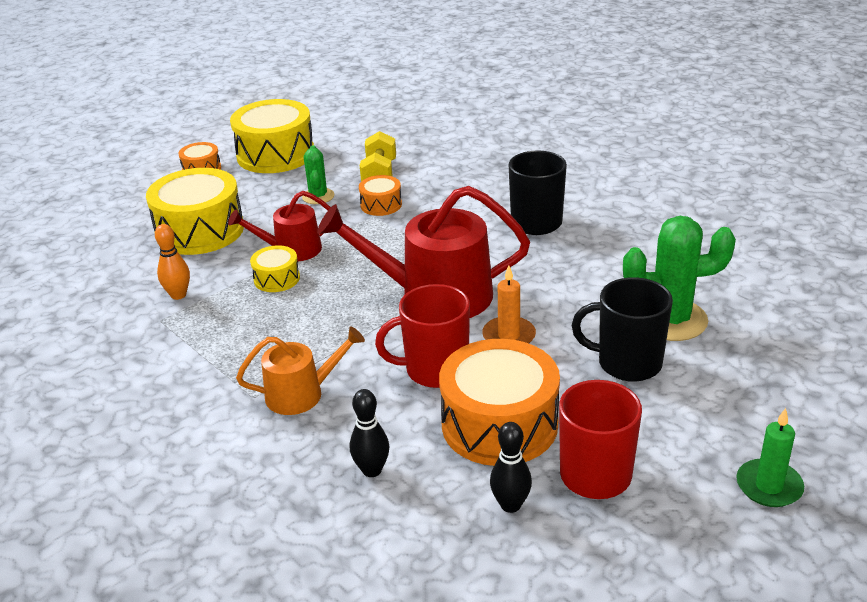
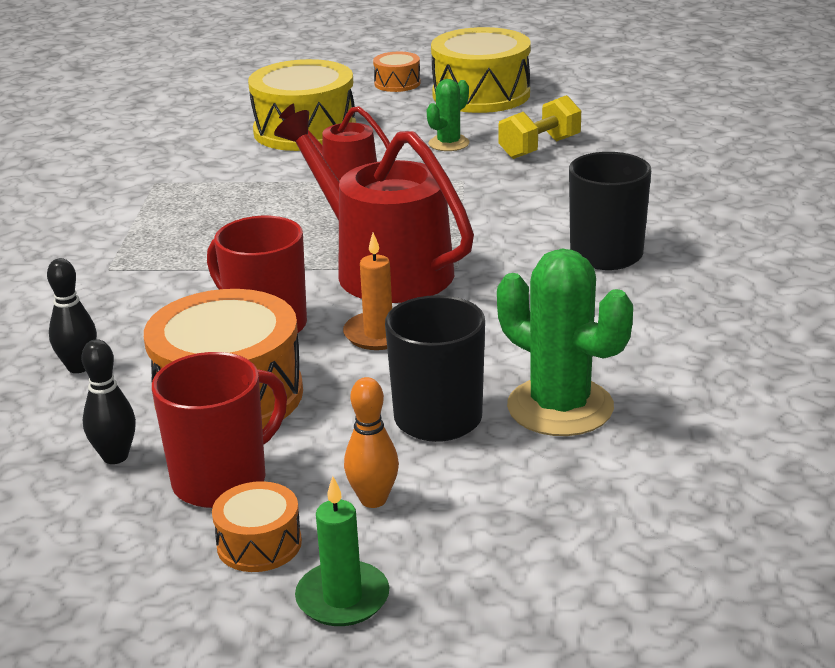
camera: 45 degrees right, 5 degrees down
orange bowling pin [155,224,190,300] -> orange bowling pin moved to [344,377,399,508]
orange watering can [236,326,365,415] -> none
yellow drum [250,245,300,292] -> none
orange drum [359,175,402,216] -> orange drum moved to [212,481,302,572]

